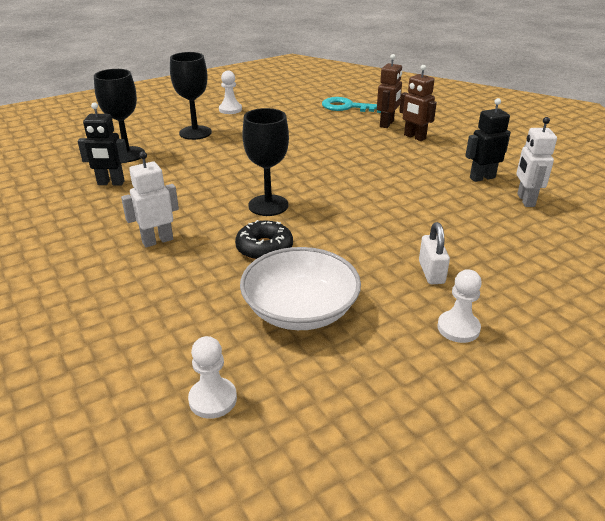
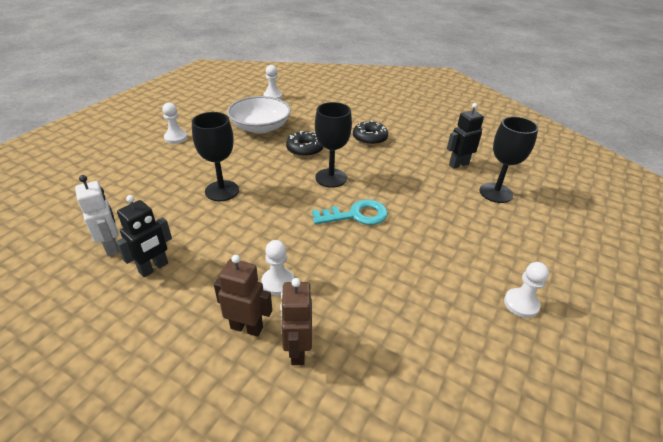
camera: 150 degrees right, 5 degrees up
white robot [121,151,179,247] -> black donut [353,120,388,145]
black goblet [170,52,212,140] -> black goblet moved to [192,112,239,201]
turquoise key [322,97,381,113] -> turquoise key moved to [312,199,388,225]
white padlock [419,222,450,284] -> none
none -> white pawn [261,240,294,295]

